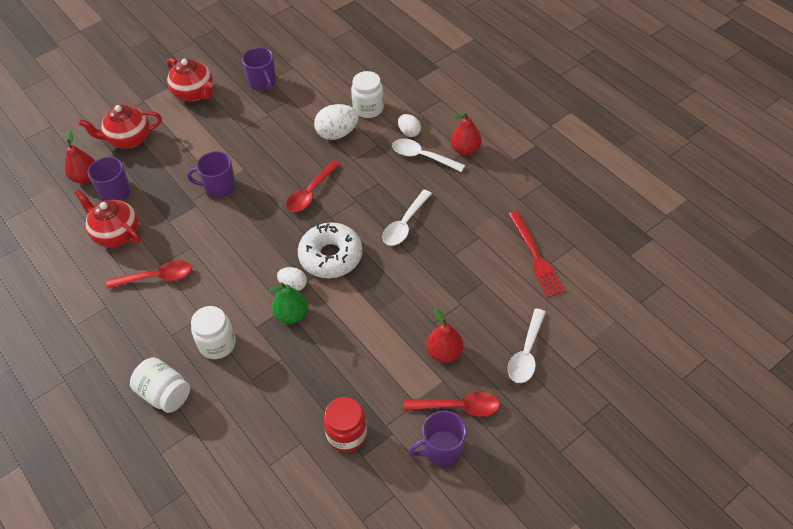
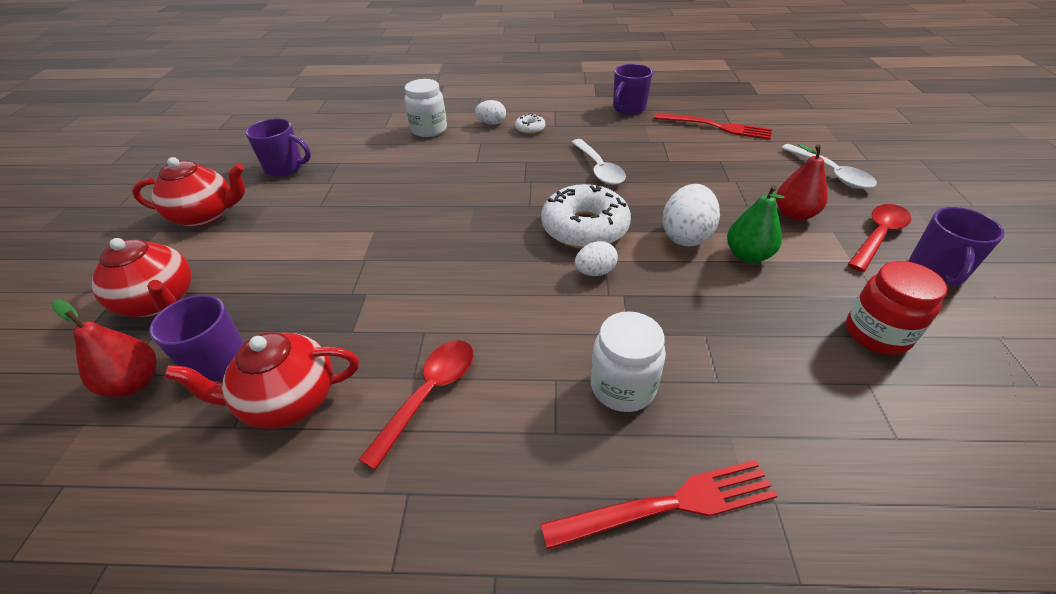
camera: 50 degrees left, 10 degrees down
red teapot [78,104,162,149] -> red teapot turned 75 degrees counterclockwise [92,238,192,317]
white jar [130,357,190,413] -> red fork [541,460,778,550]
purple mug [187,151,236,198] -> purple mug moved to [613,64,653,115]
green pear [269,282,308,324] -> green pear moved to [727,185,785,263]
red spoon [286,160,341,212] -> none
white egg [314,104,359,140] -> white egg moved to [662,184,720,247]
white spoon [392,139,465,172] -> white donut [515,113,545,134]
red pear [450,112,481,155] -> none

